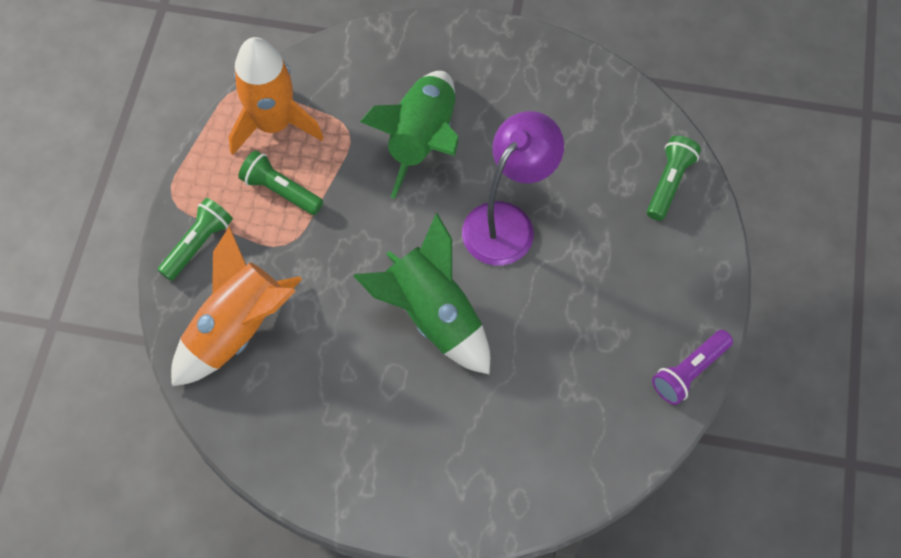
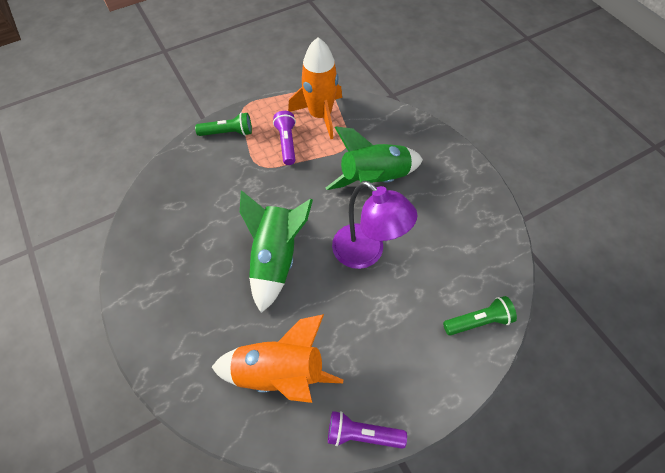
camera: 50 degrees right, 5 degrees down
orange rocket [171,226,302,386] -> orange rocket moved to [212,314,343,403]
green flashlight [238,150,323,215] -> purple flashlight [273,111,296,165]
purple lamp [462,111,564,265] -> purple lamp turned 45 degrees clockwise [332,181,418,269]

